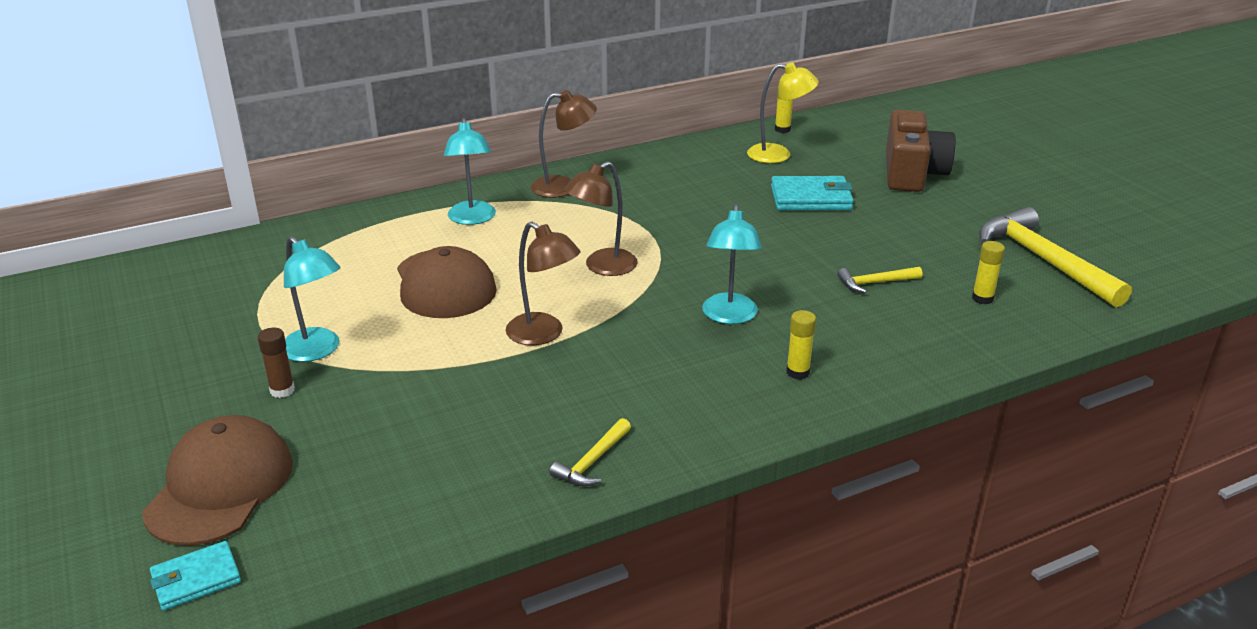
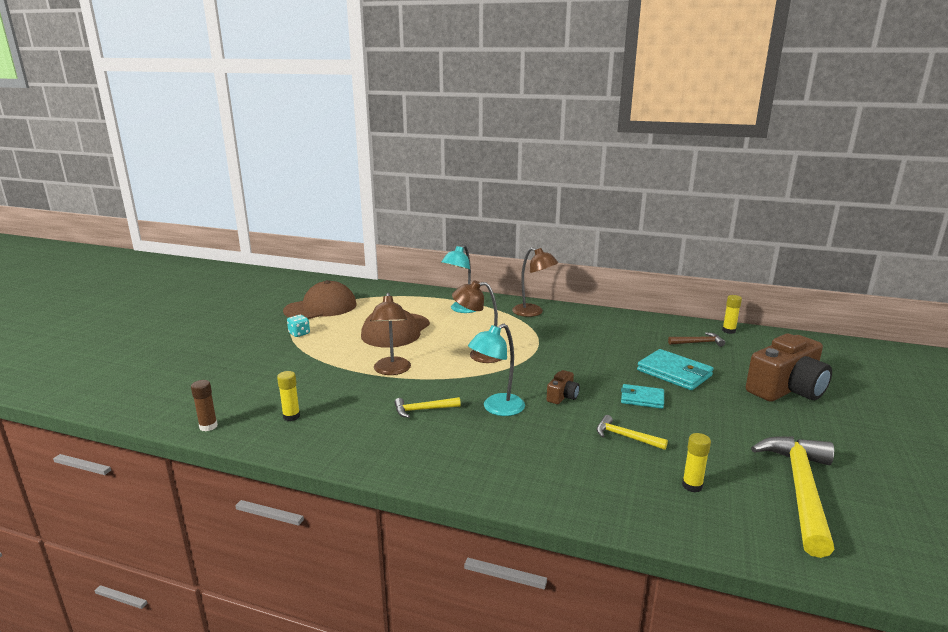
camera: 45 degrees right, 10 degrees down
brown cap [142,415,293,546] -> brown cap moved to [283,280,357,319]
turquoise wallet [150,541,241,611] -> turquoise wallet moved to [621,384,664,409]
brown glue stick [258,328,295,398] -> brown glue stick moved to [191,380,218,432]
turquoise lamp [284,236,341,362] -> turquoise dice [287,315,310,337]
yellow hammer [550,418,631,487] -> yellow hammer moved to [394,397,461,418]
yellow lamp [747,62,819,163] -> brown hammer [668,332,725,347]
yellow glue stick [786,310,816,379] -> yellow glue stick moved to [277,371,300,421]
none -> brown camera [547,370,580,404]

